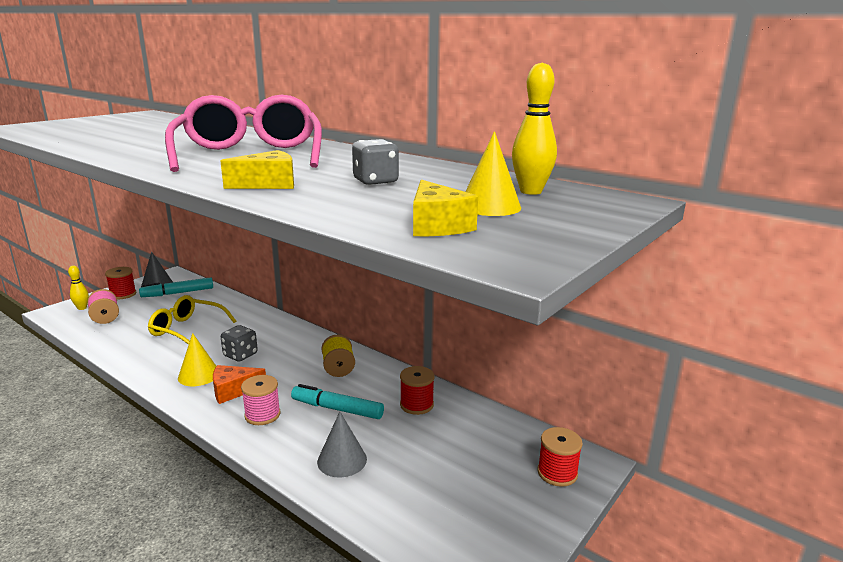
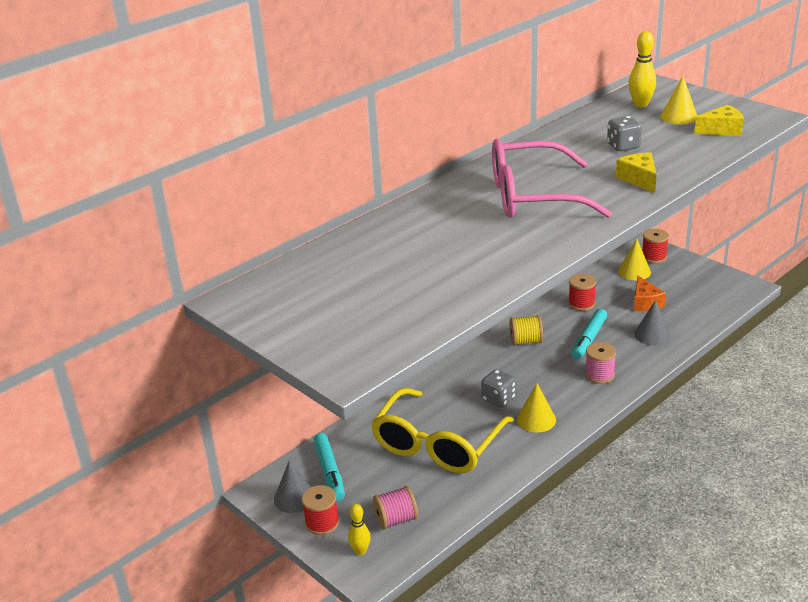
camera: 80 degrees left, 10 degrees up
yellow glasses [148,295,236,345] -> yellow glasses [371,388,514,473], size x1.55
orange cheese [213,365,266,404] -> orange cheese moved to [634,276,666,311]
none -> yellow cone [618,239,651,280]

